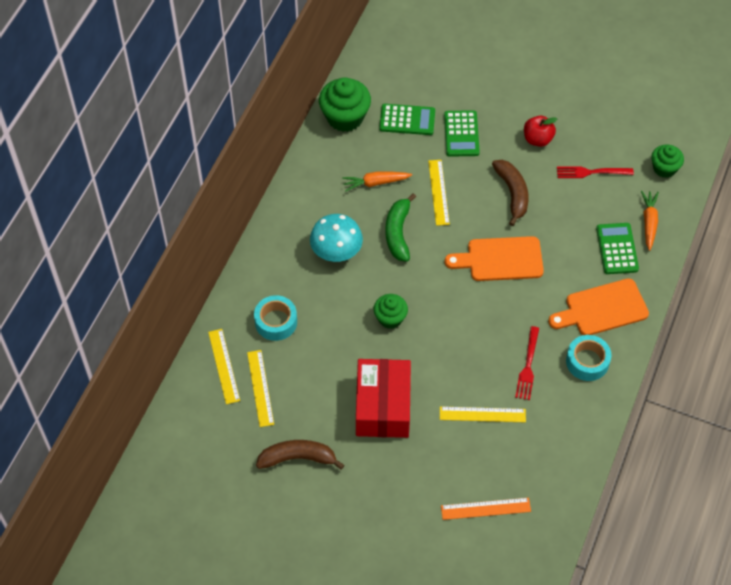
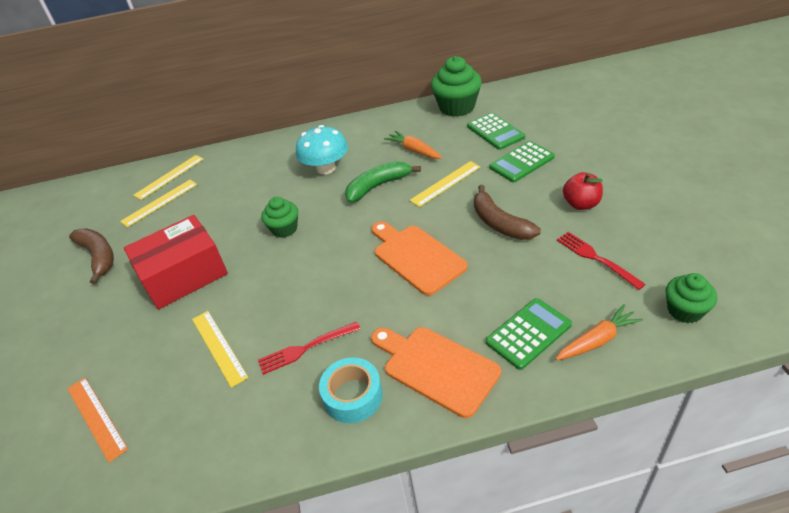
camera: 60 degrees right, 15 degrees down
turquoise tape [254,295,297,341] -> none
brown banana [492,160,529,226] -> brown banana turned 105 degrees clockwise [474,185,541,240]

